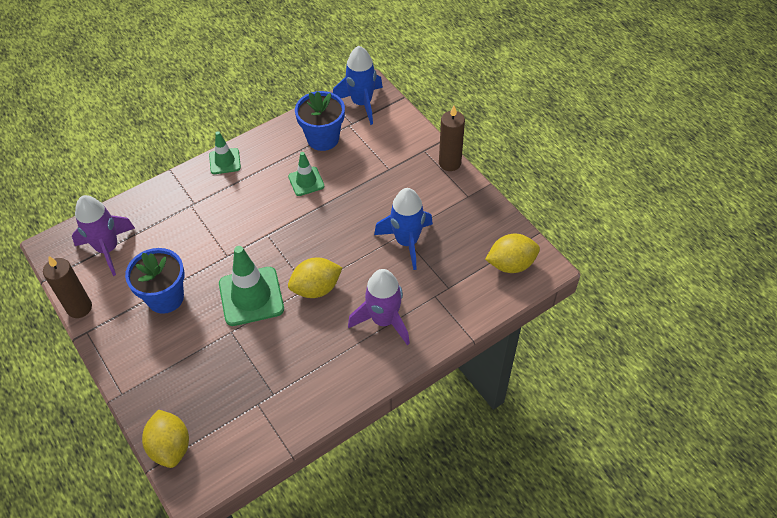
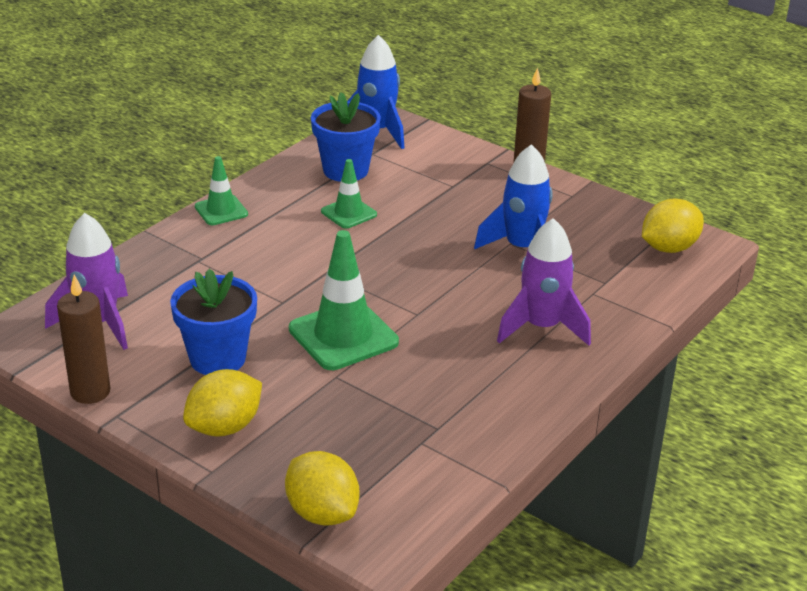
camera: 20 degrees left, 20 degrees down
yellow lemon [288,258,343,298] -> yellow lemon moved to [183,369,262,436]

